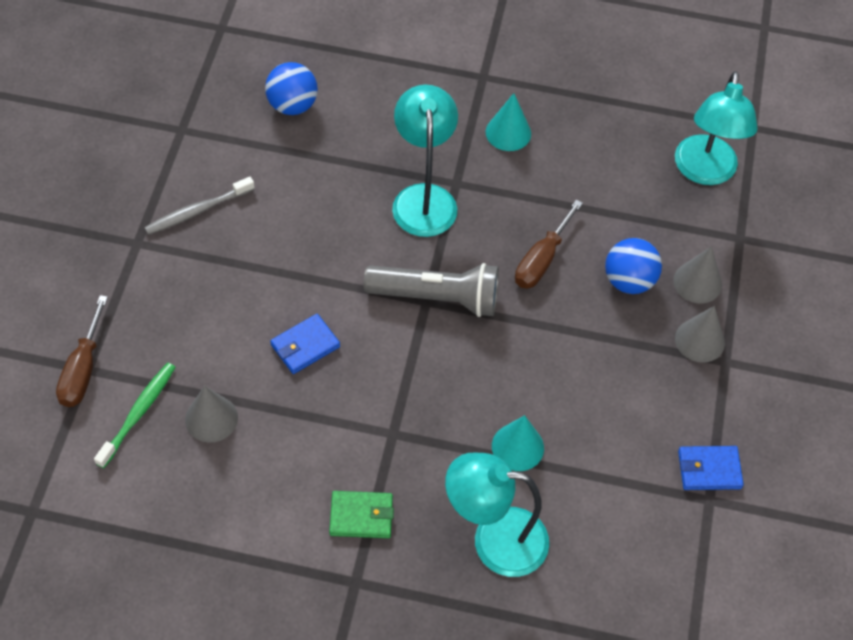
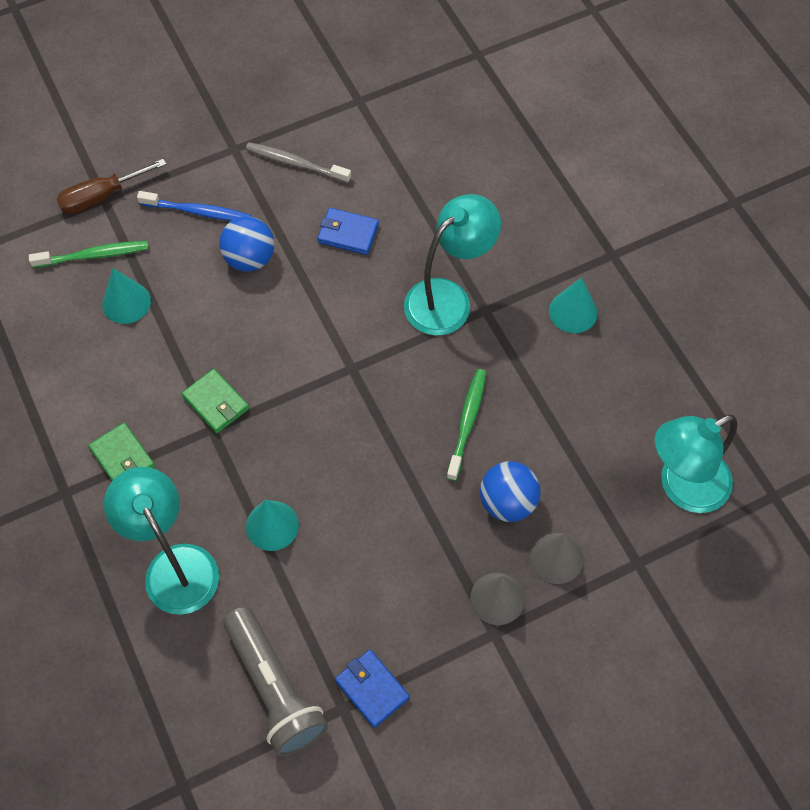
camera: 55 degrees right, 5 degrees up
grey cone [185,386,238,443] -> turquoise cone [102,268,151,324]
blue ball [265,62,318,115] -> blue ball moved to [219,216,274,272]
blue wallet [270,314,340,374] -> blue wallet moved to [317,208,379,255]
grey flashlight [363,263,499,317] -> grey flashlight moved to [223,607,328,757]
brown screwdriver [515,200,583,289] -> green toothbrush [447,369,486,481]
none -> blue toothbrush [137,191,251,221]
none -> green wallet [182,369,249,433]

